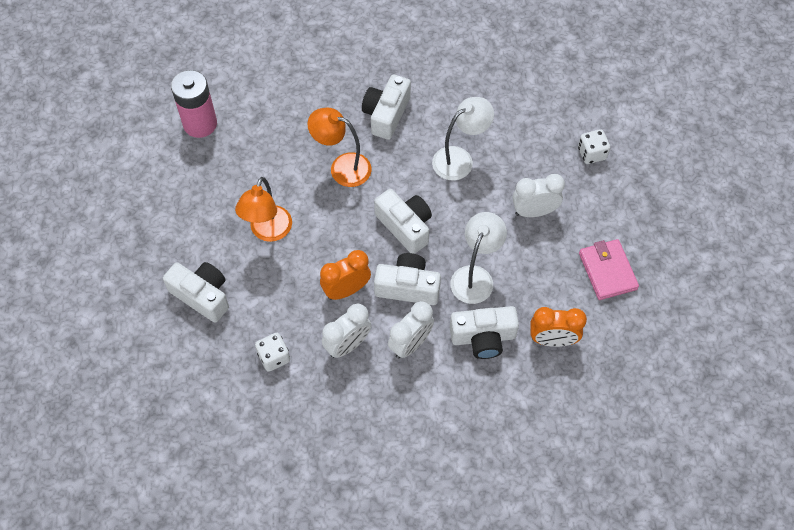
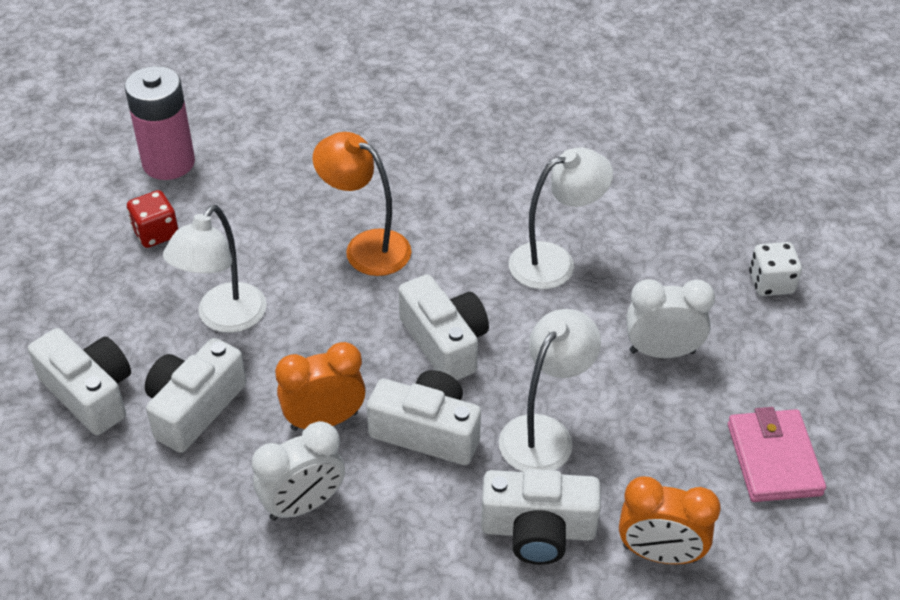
camera: 10 degrees right, 15 degrees down
orange lamp [235,177,292,242] -> white lamp [163,205,267,333]
white dice [255,333,290,372] -> none
white camera [362,75,411,140] -> white camera moved to [145,338,247,453]
white clock [388,301,434,359] -> none
none -> red dice [127,190,178,248]

